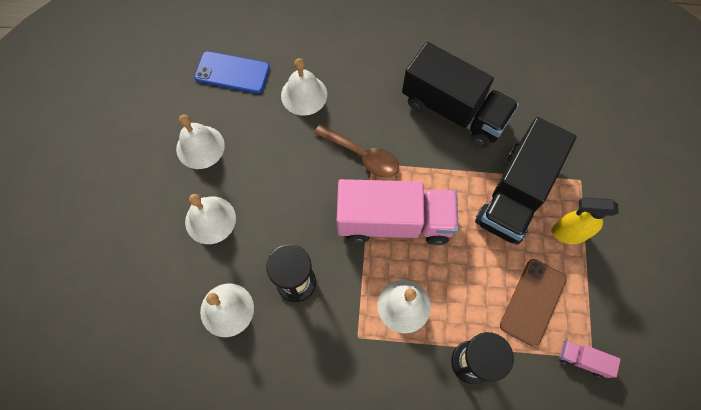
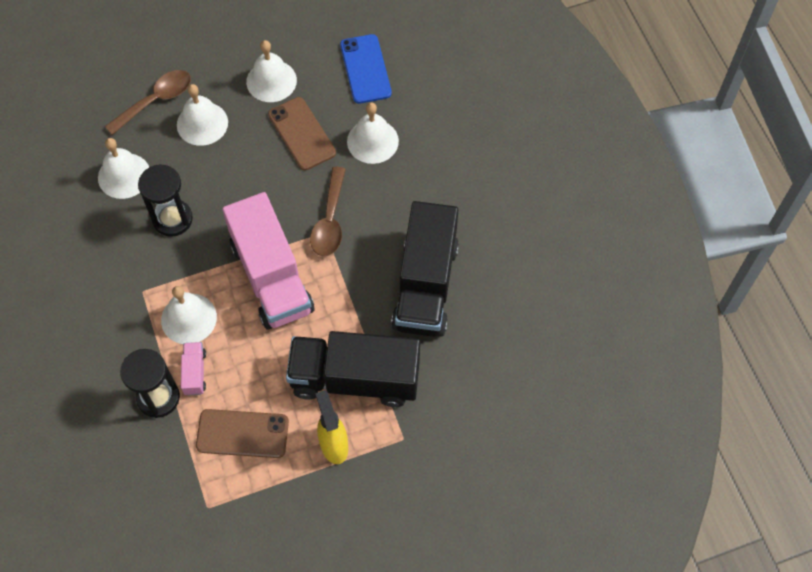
camera: 65 degrees right, 5 degrees down
pink truck [559,341,621,378] -> pink truck moved to [181,342,206,396]
none -> brown spoon [105,70,191,135]
none -> brown phone [268,97,336,170]

